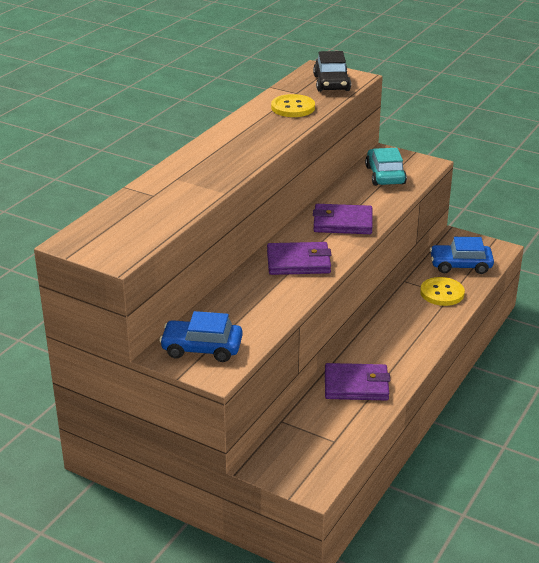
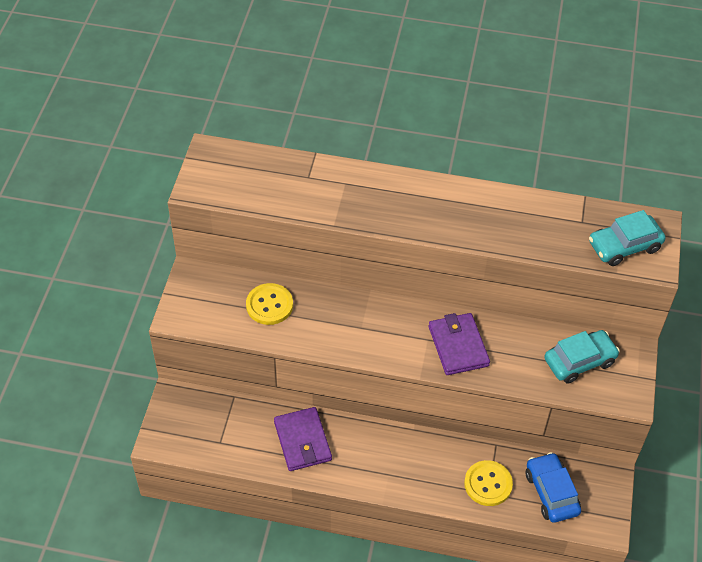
camera: 70 degrees right, 20 degrees up
blue car [159,311,243,362] -> none
purple wallet [267,242,331,275] -> none
yellow button [271,94,315,117] -> yellow button moved to [246,283,293,325]
black car [313,51,351,92] -> turquoise car [589,210,666,266]

